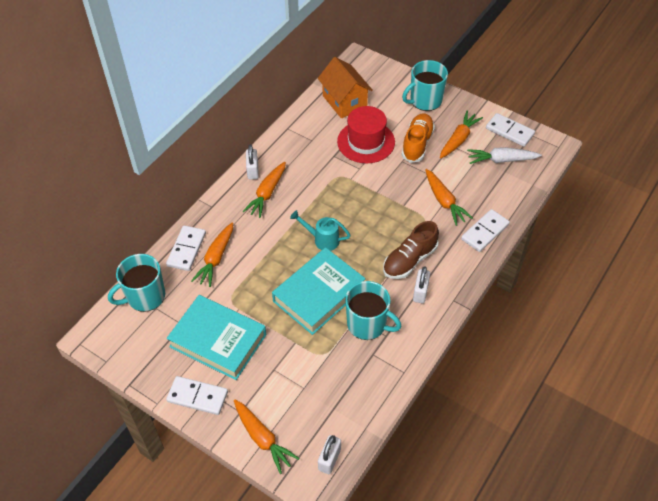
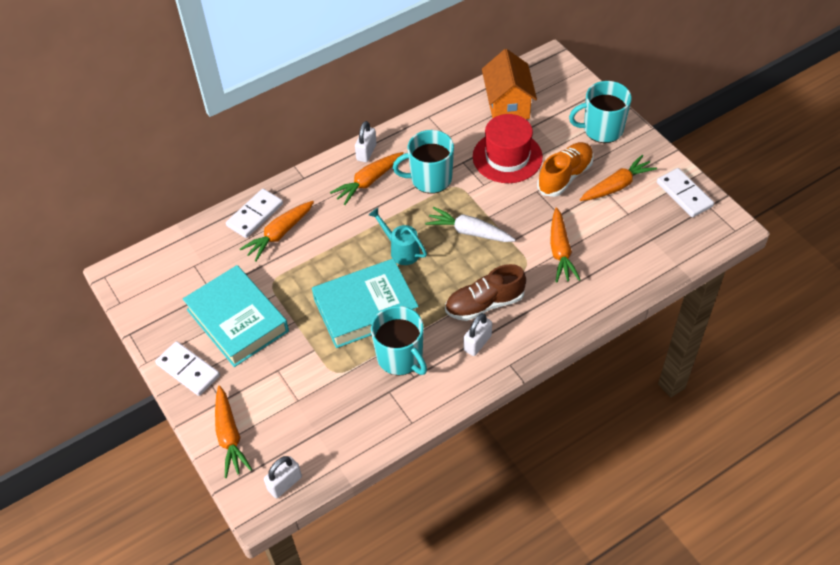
camera: 25 degrees right, 0 degrees up
turquoise mug [108,254,165,312] -> turquoise mug moved to [393,130,454,194]
white domino [461,209,510,252] -> none
white carrot [467,147,542,164] -> white carrot moved to [425,207,515,242]

